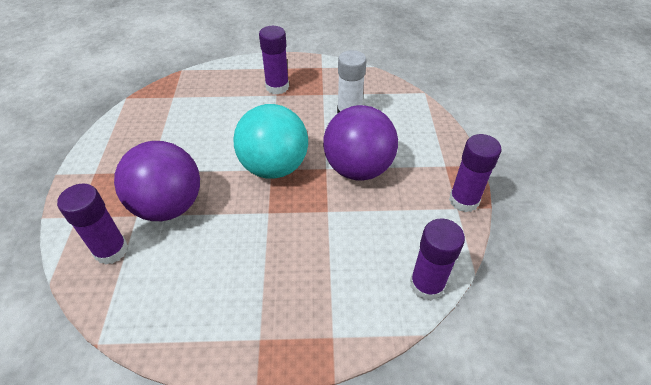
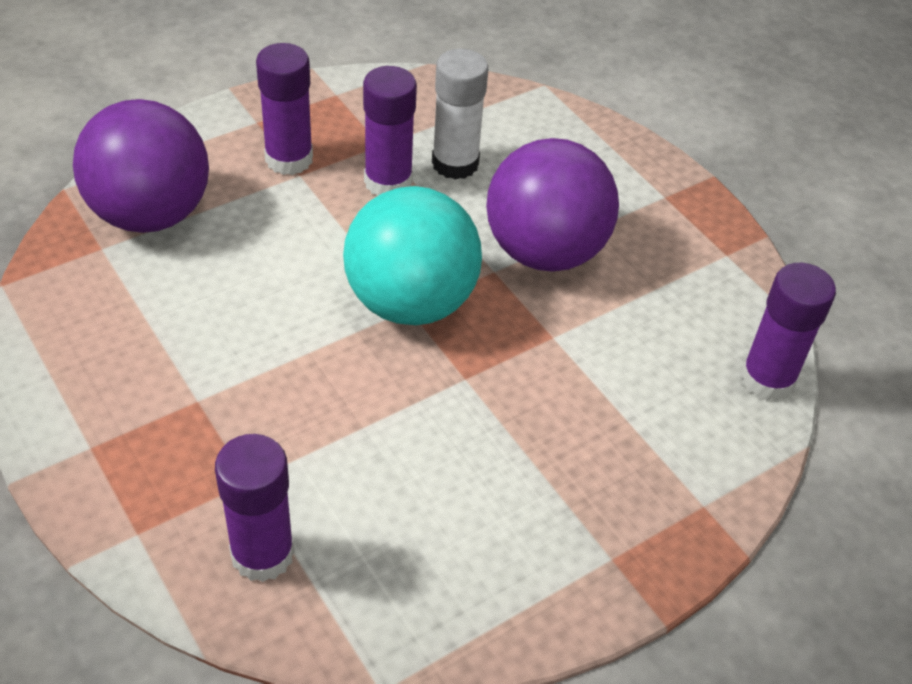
camera: 35 degrees left, 0 degrees up
purple ball [114,141,200,221] -> purple ball moved to [73,99,209,233]
purple glue stick [449,134,501,212] -> purple glue stick moved to [363,66,417,196]

